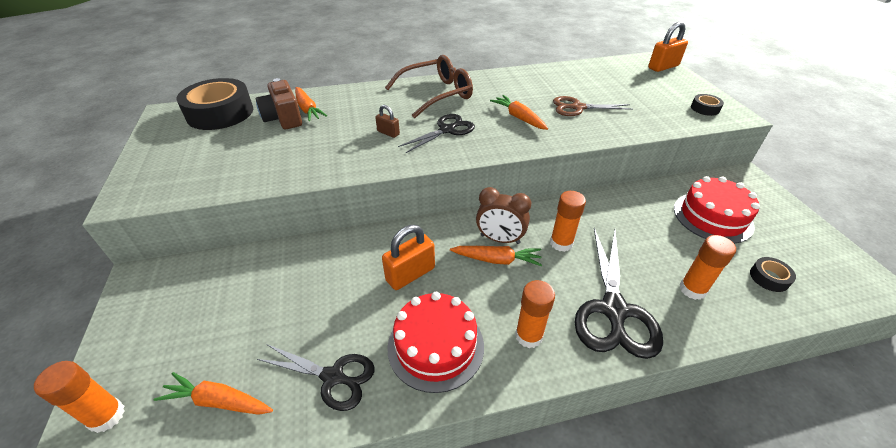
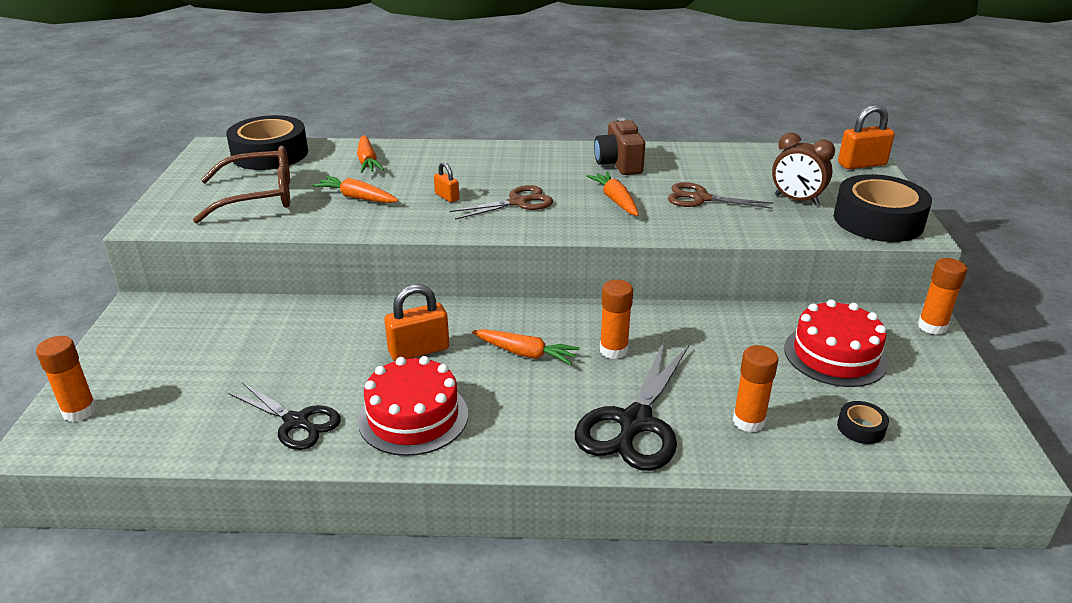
camera: 15 degrees right, 10 degrees down
orange carrot [153,372,273,415] -> orange carrot moved to [313,176,399,203]
brown camera [256,78,302,129] -> brown camera moved to [594,118,645,175]
brown padlock [375,105,400,138] -> orange padlock [434,162,459,203]
brown glasses [385,55,473,119] -> brown glasses moved to [193,146,290,223]
black scissors [398,114,475,153] -> brown scissors [449,185,553,220]
brown clock [476,187,531,244] -> brown clock moved to [772,132,835,205]
orange glue stick [515,280,555,348] -> orange glue stick moved to [918,258,967,335]
black tape [691,94,724,116] -> black tape [834,174,932,242], size x2.33

